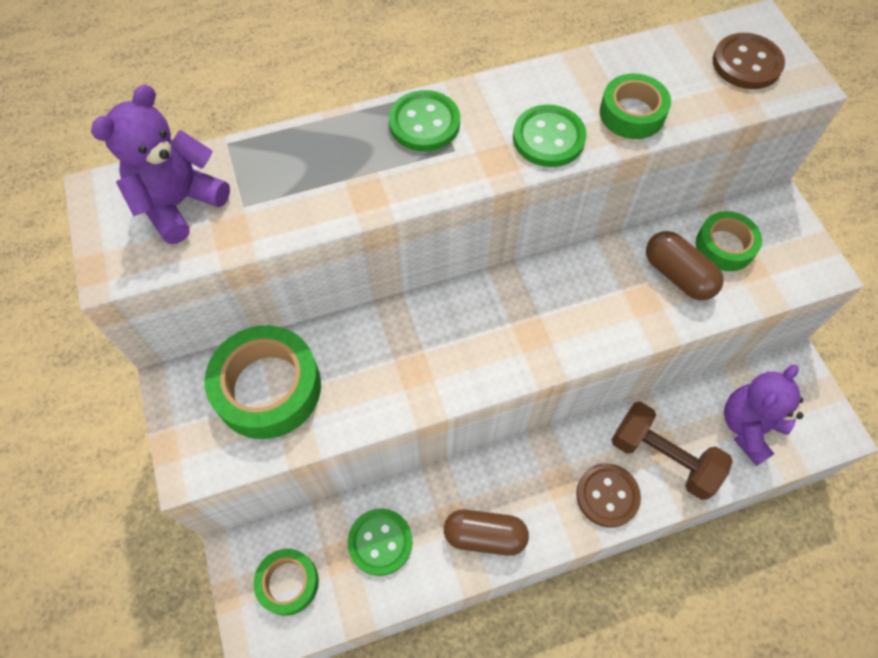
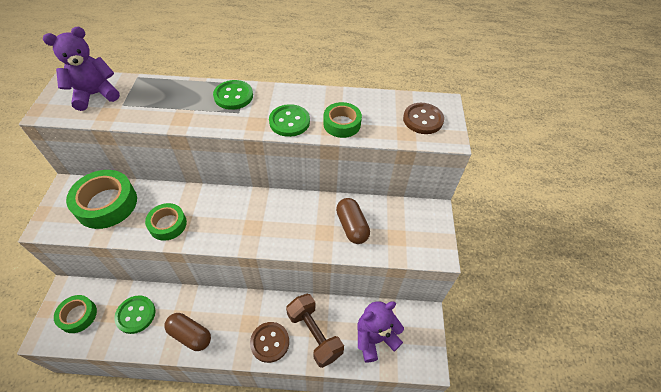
camera: 20 degrees right, 10 degrees down
green tape [696,211,762,271] -> green tape moved to [145,203,187,241]

